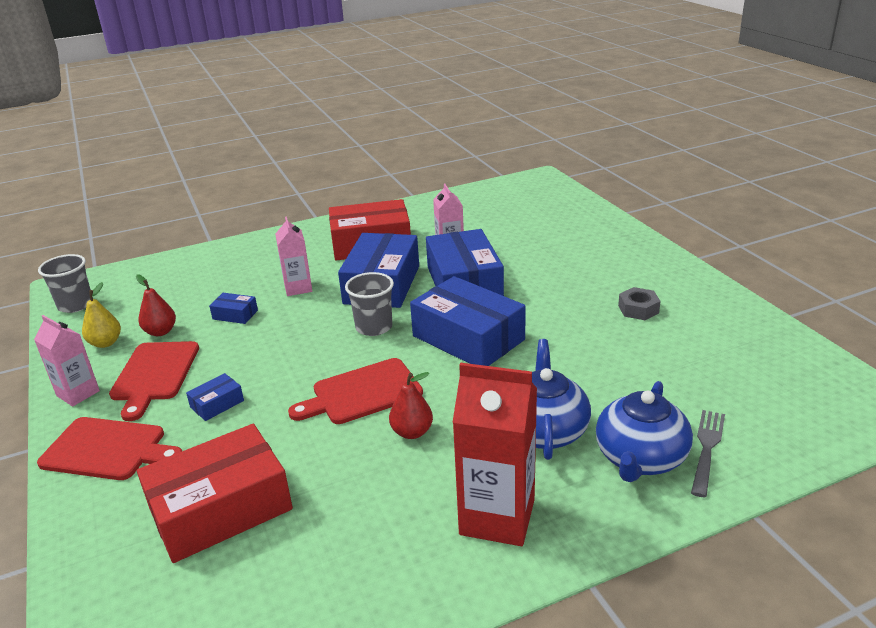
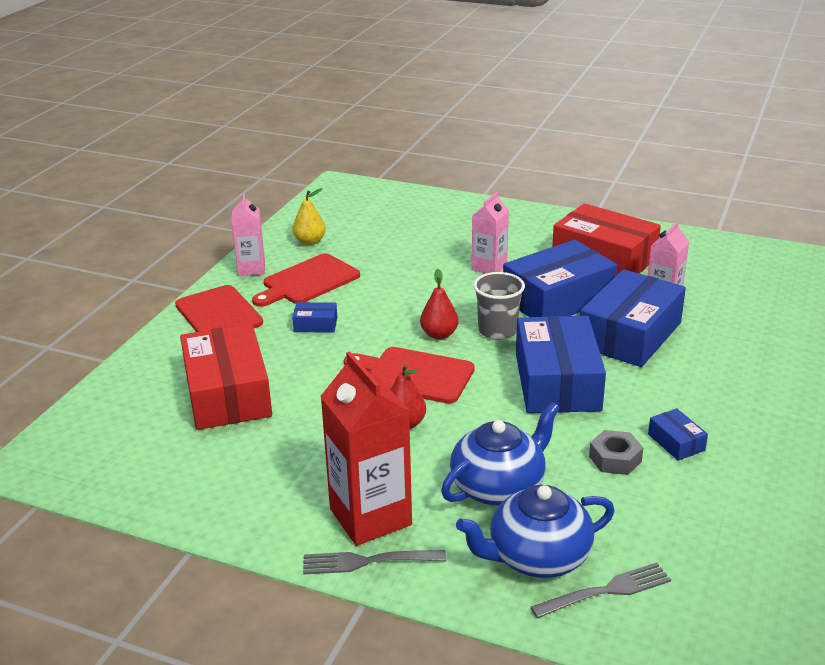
camera: 45 degrees right, 0 degrees up
grey cup [38,254,91,313] -> none
red pear [136,275,176,336] -> red pear moved to [420,269,459,339]
red box [137,424,293,563] -> red box turned 60 degrees clockwise [180,324,272,430]
blue box [209,293,258,324] -> blue box moved to [648,408,708,461]
grey nut [618,287,661,320] -> grey nut moved to [589,430,643,475]
none -> grey fork [303,550,446,574]

